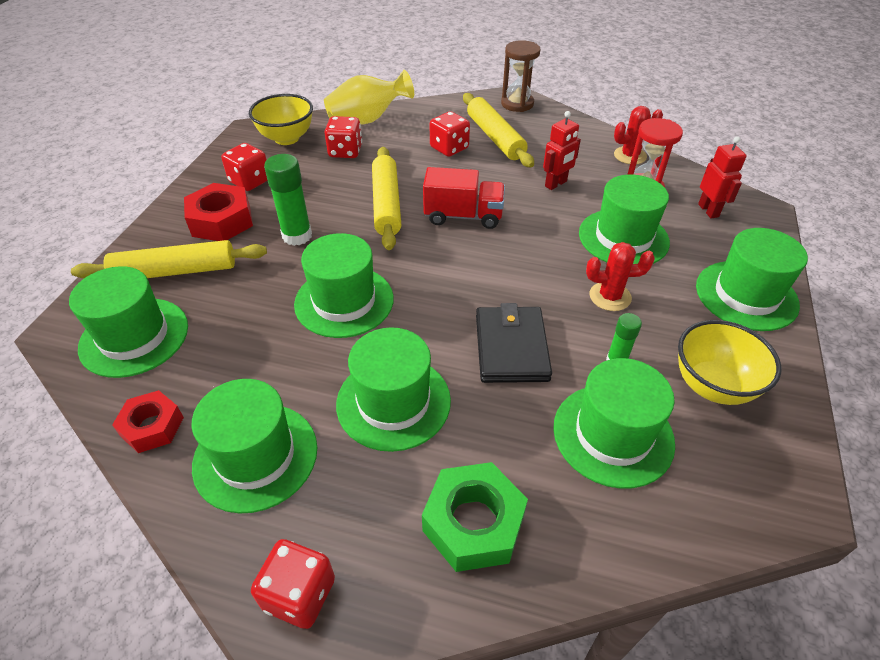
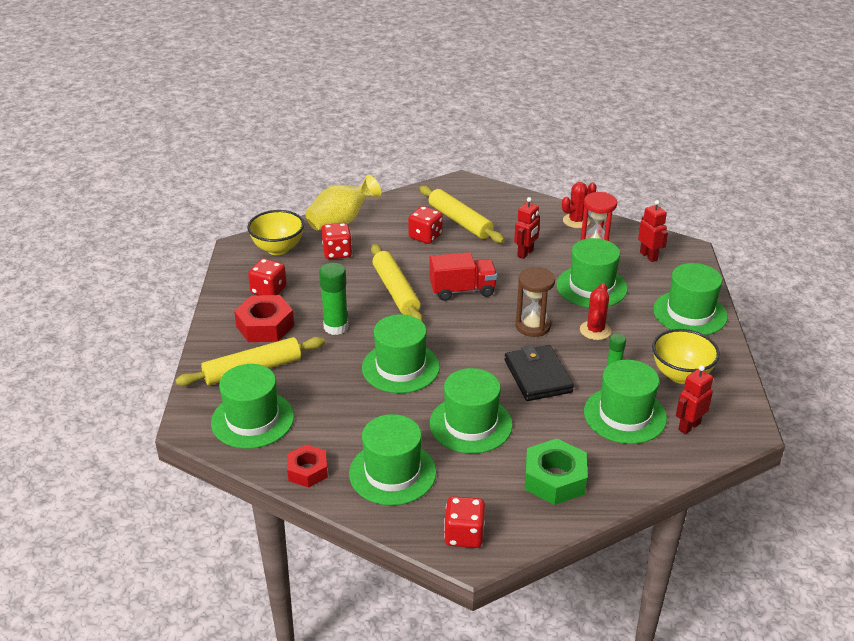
camera: 15 degrees left, 10 degrees down
brown hourglass [501,40,540,112] -> brown hourglass moved to [516,267,555,337]
red cactus [586,242,655,311] -> red cactus turned 60 degrees counterclockwise [580,283,612,340]
none -> red robot [676,365,713,434]

